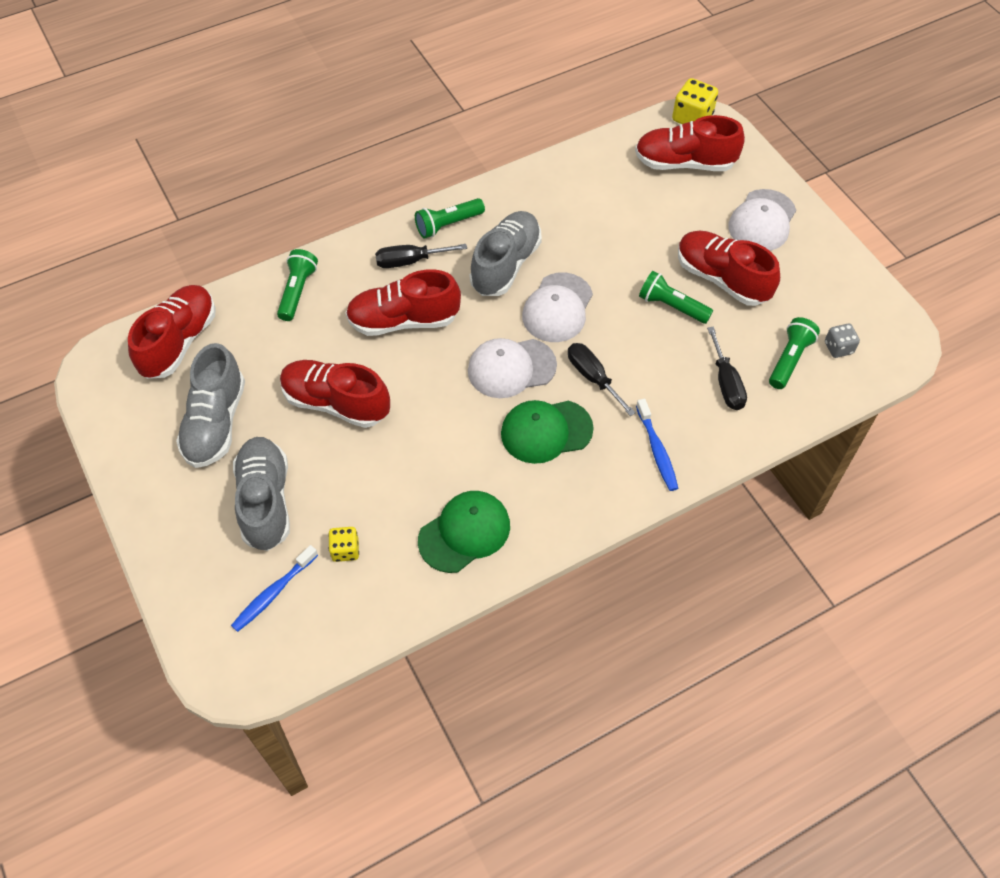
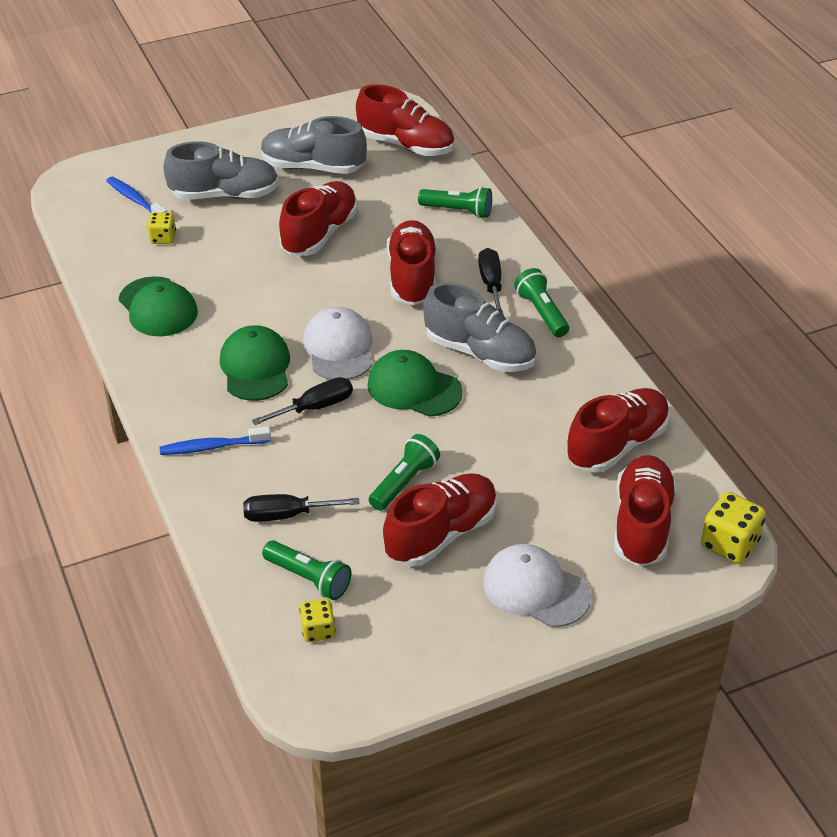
camera: 95 degrees right, 15 degrees down
white cap [522,272,593,342] -> green cap [367,350,463,417]
grey dice [825,323,860,358] -> yellow dice [299,599,335,642]
none -> red shoe [566,388,670,473]

